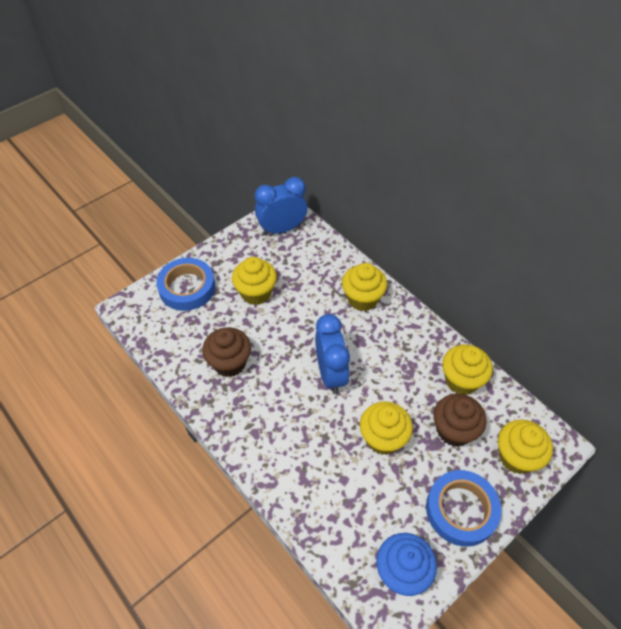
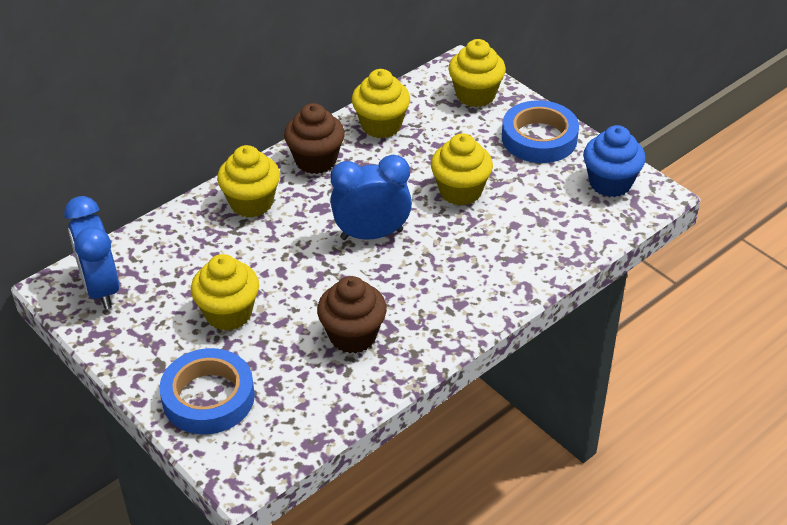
camera: 90 degrees left, 10 degrees down
brown cupcake [433,394,487,447] -> brown cupcake moved to [284,103,345,174]

